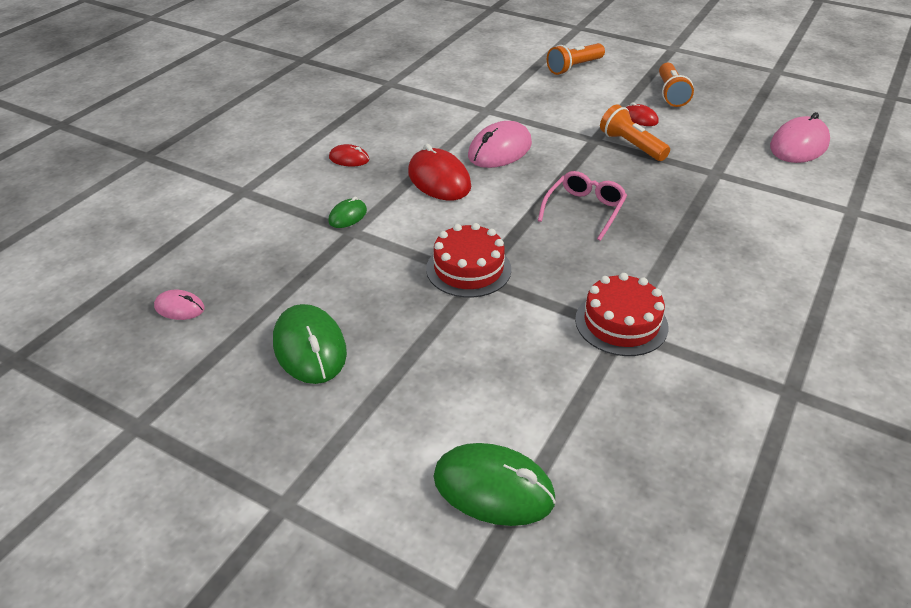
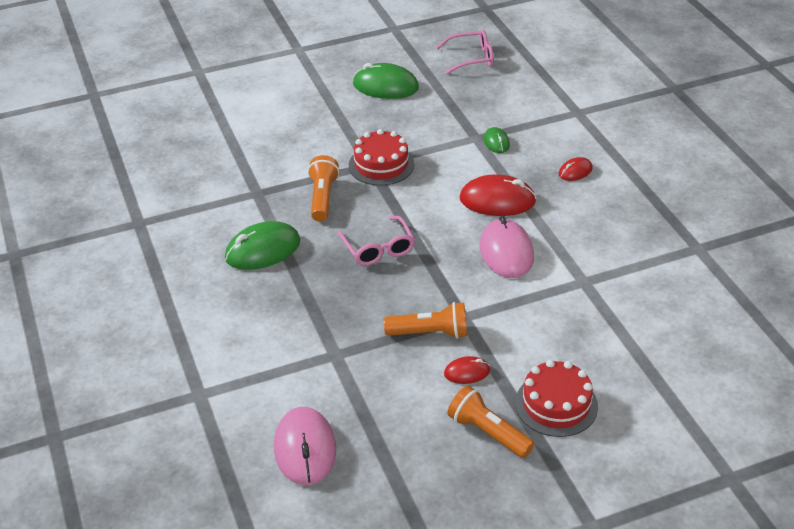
camera: 130 degrees right, 0 degrees up
pink mouse [154,290,205,320] -> pink glasses [436,30,494,75]
green mouse [434,443,556,526] -> green mouse moved to [225,221,300,270]
orange flashlight [547,43,605,75] -> orange flashlight moved to [308,155,340,221]
red cake [575,273,669,356] -> red cake moved to [515,360,598,437]

